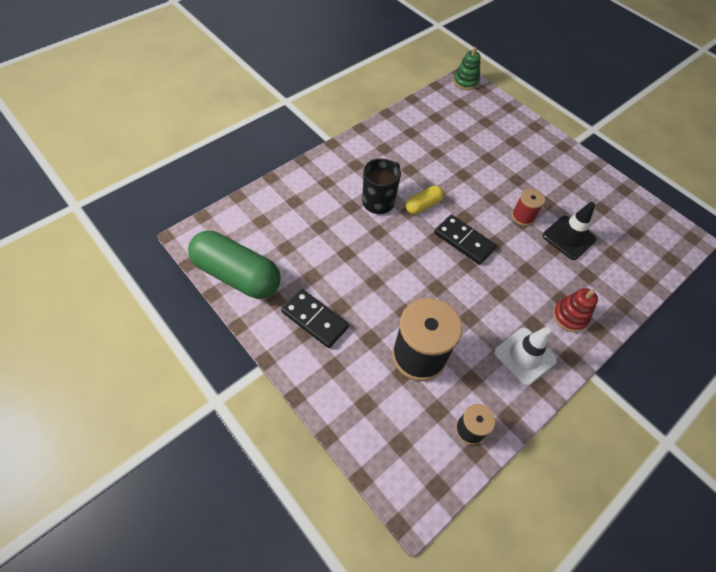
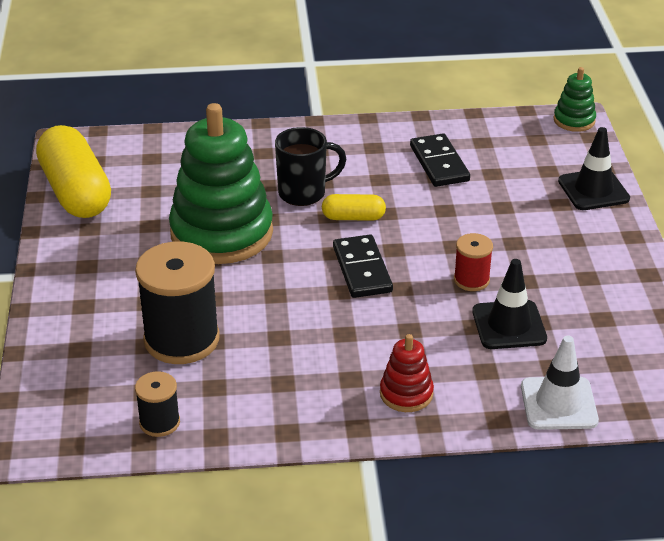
camera: 40 degrees right, 20 degrees down
green capsule [188,231,281,299] -> yellow capsule [36,125,111,218]
black domino [281,289,349,348] -> black domino moved to [410,134,470,187]
white traffic cone [494,327,557,386] -> white traffic cone moved to [521,336,599,430]
none -> green stacking toy [169,103,273,264]
none -> black traffic cone [558,127,630,210]

